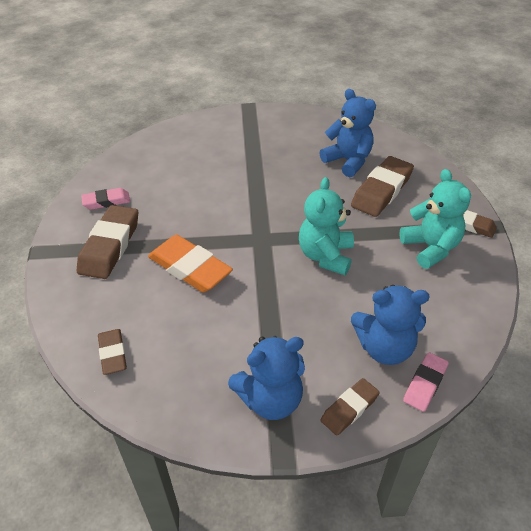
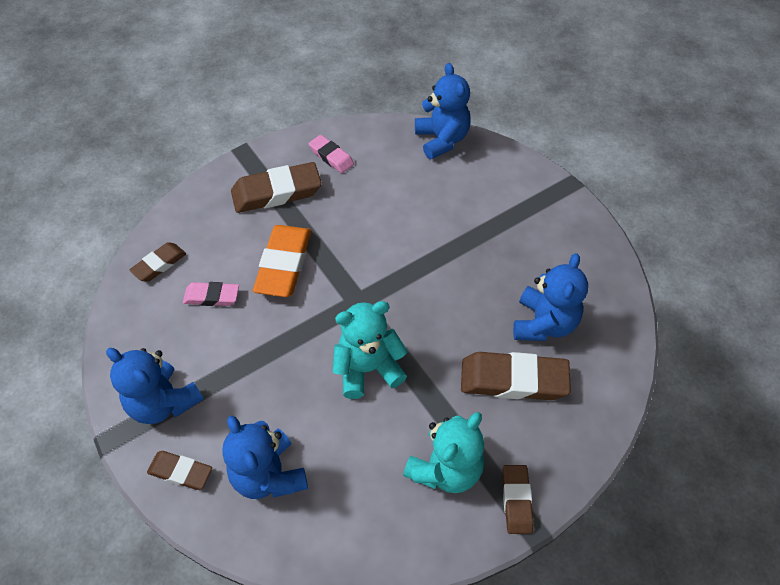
camera: 60 degrees right, 10 degrees up
pink eraser [403,353,449,412] -> pink eraser moved to [183,282,239,306]
none -> blue teddy bear [415,63,471,159]

